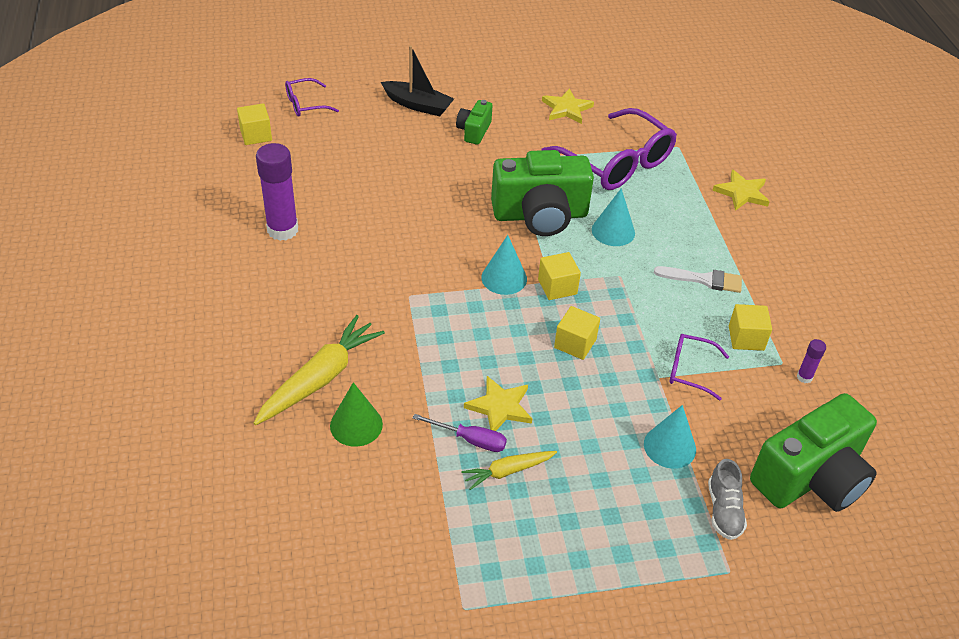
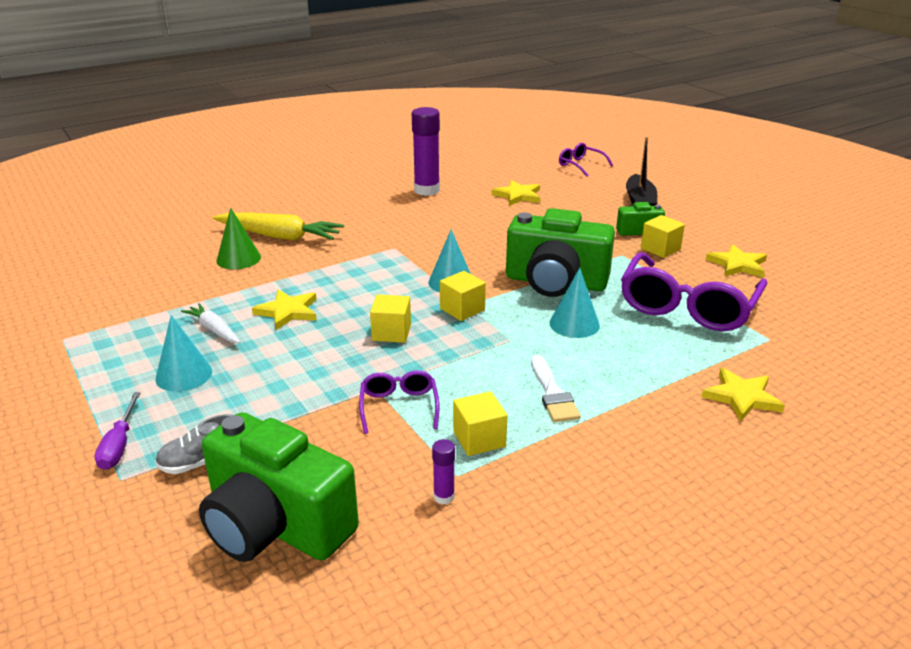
camera: 70 degrees right, 15 degrees down
yellow cube [237,103,272,145] -> yellow cube moved to [641,215,685,258]
purple screwdriver [413,414,507,452] -> purple screwdriver moved to [94,392,140,470]
yellow carrot [461,451,557,490] -> white carrot [181,303,240,343]
green camera [491,150,594,236] -> green camera turned 45 degrees counterclockwise [506,208,615,297]
turquoise cone [644,405,696,469] -> turquoise cone moved to [156,315,212,392]
none -> yellow star [491,180,540,206]

